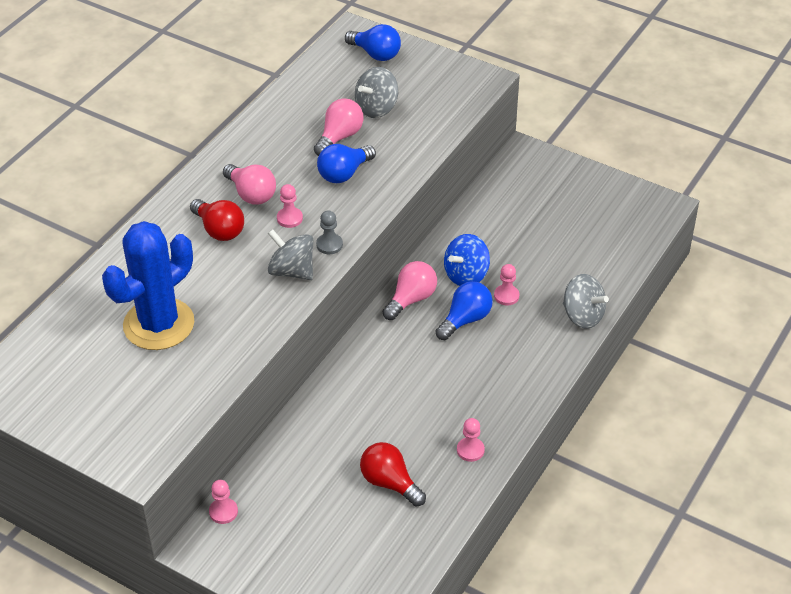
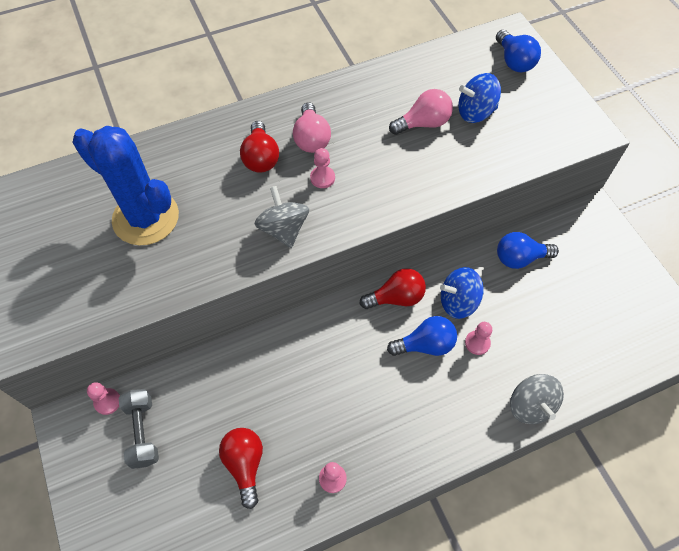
camera: 35 degrees right, 15 degrees up
blue cactus [102,221,194,350] -> blue cactus turned 45 degrees clockwise [72,126,179,245]
grey pawn [316,210,343,254] -> none
blue light bulb [317,144,376,183] -> blue light bulb moved to [497,232,559,269]
grey spinning top [355,67,398,118] -> blue spinning top [458,73,501,123]
pink light bulb [383,261,437,320] -> red light bulb [360,268,426,309]
none -> grey dumbbell [119,389,159,469]

